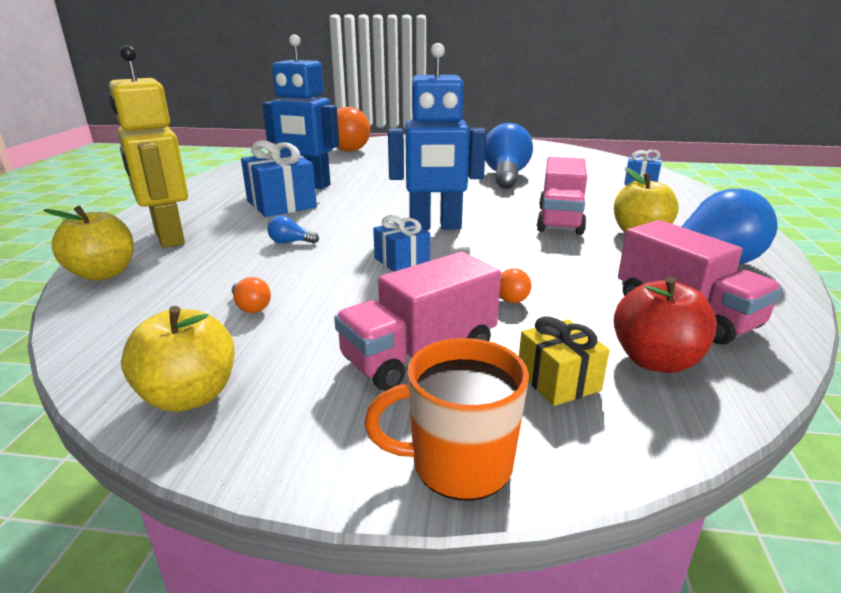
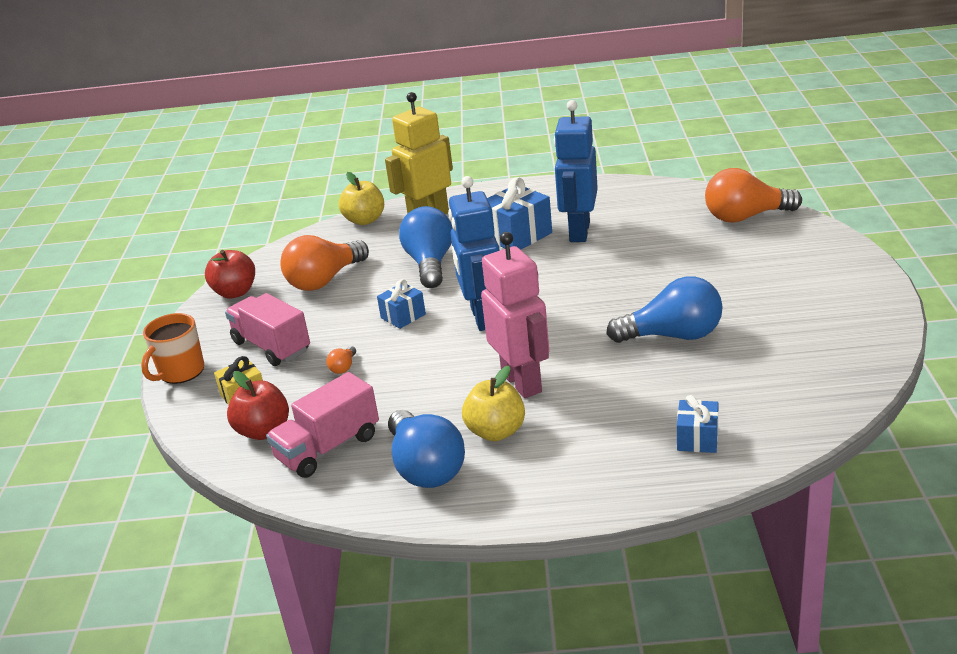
camera: 85 degrees right, 5 degrees up
yellow apple [121,306,235,412] -> red apple [205,250,255,298]
orange light bulb [232,277,271,313] -> orange light bulb [280,235,369,291], size x2.47
blue light bulb [267,215,319,244] -> blue light bulb [399,206,452,288], size x2.47
orange mug [364,338,529,501] -> orange mug turned 135 degrees counterclockwise [141,313,204,384]
pink truck [537,157,587,235] -> pink robot [481,232,549,398]

